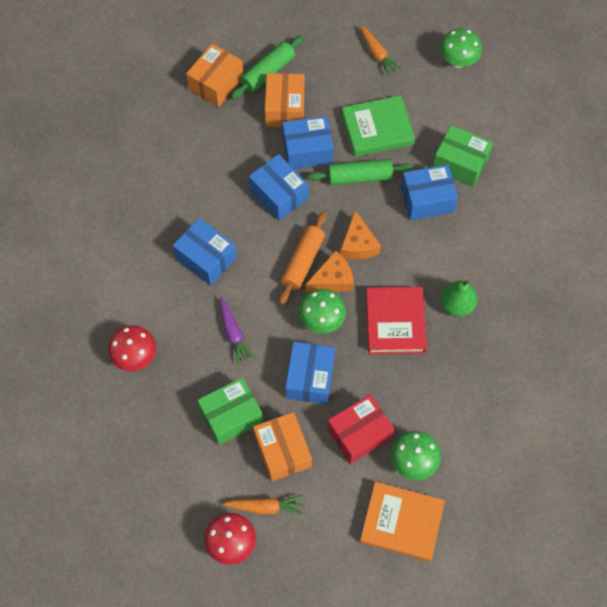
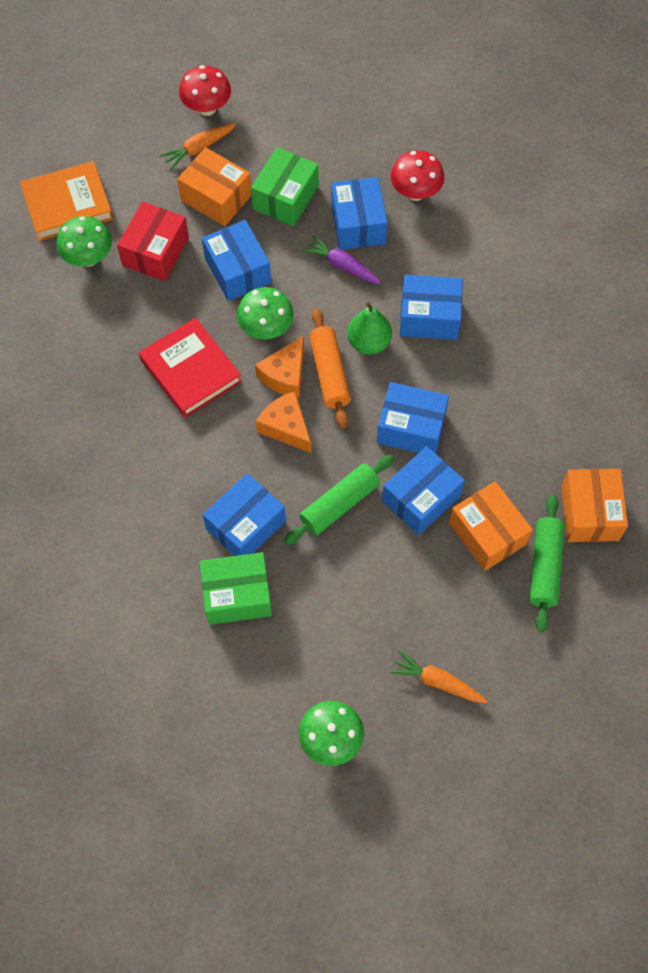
camera: 145 degrees right, 0 degrees up
green book [342,96,415,157] -> none
green pear [440,280,478,317] -> green pear moved to [347,302,392,355]
none -> blue box [331,177,388,250]

